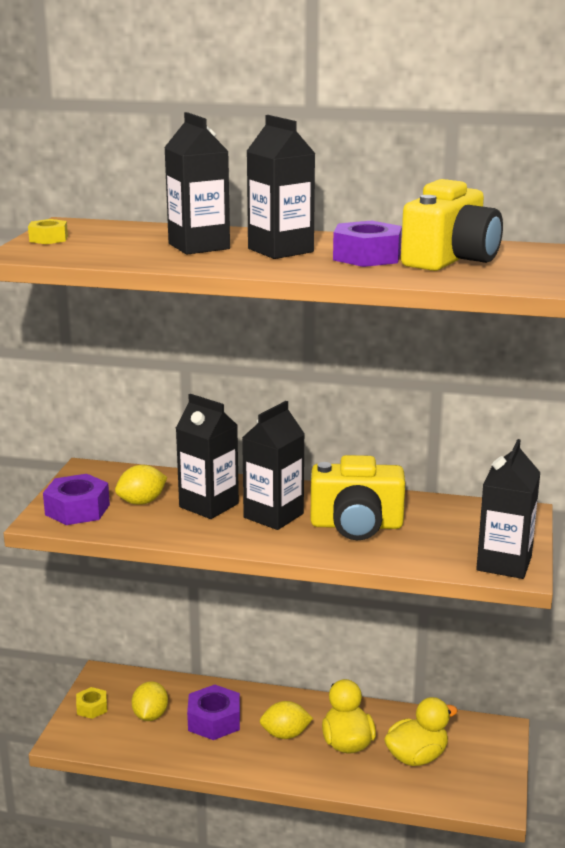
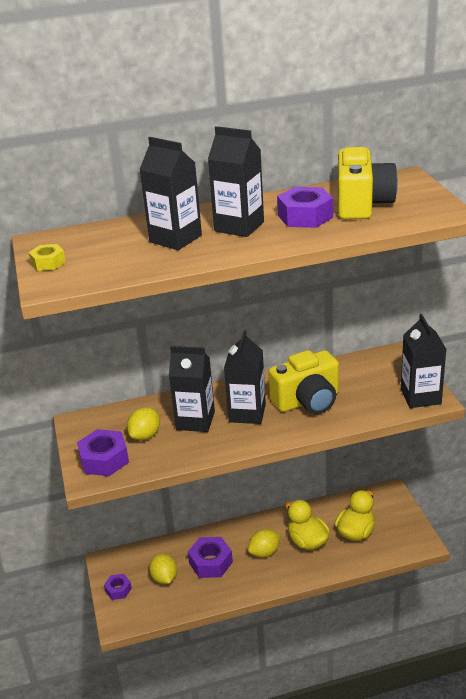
camera: 25 degrees left, 10 degrees up
yellow nut [76,687,107,719] -> purple nut [104,574,132,600]

